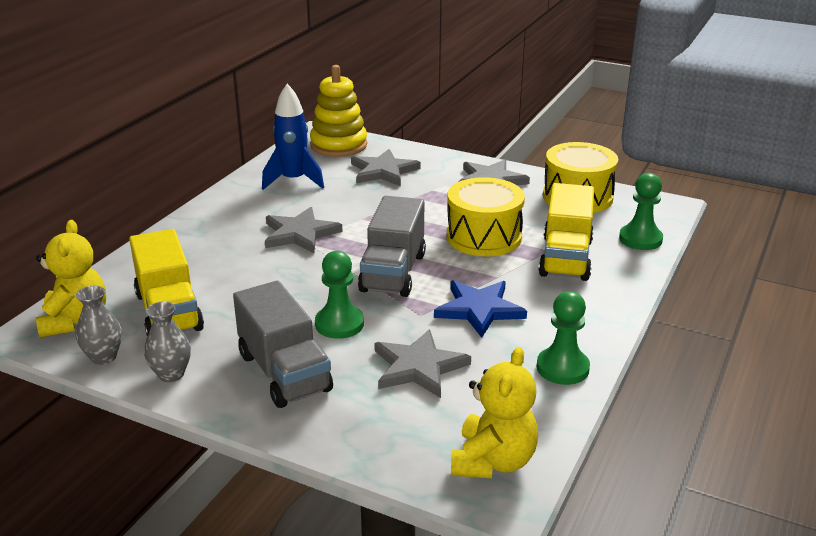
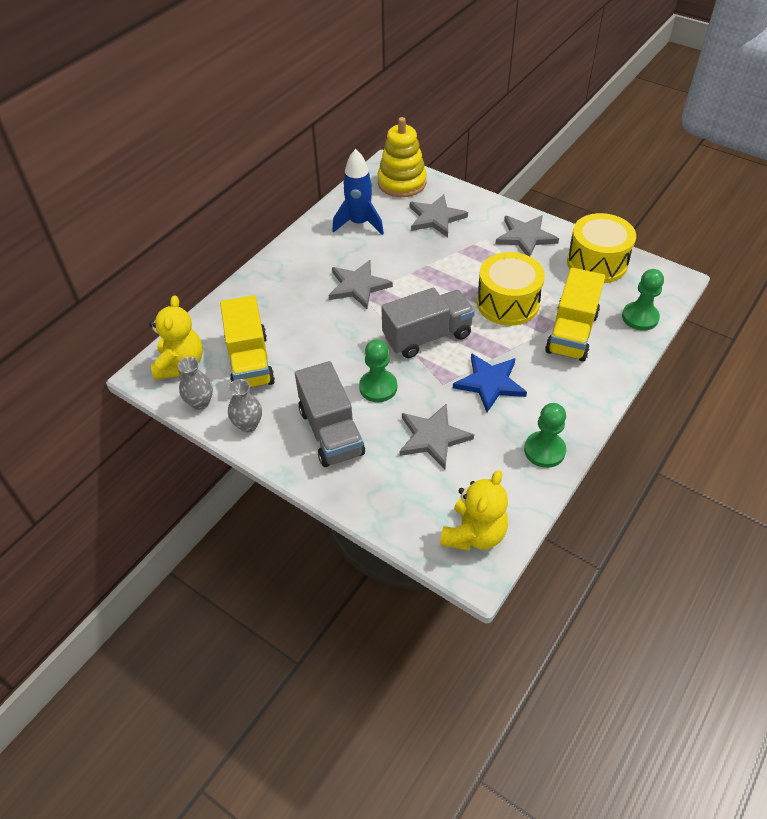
camera: 10 degrees right, 20 degrees up
grey truck [358,196,426,297] -> grey truck turned 135 degrees counterclockwise [381,288,475,358]

